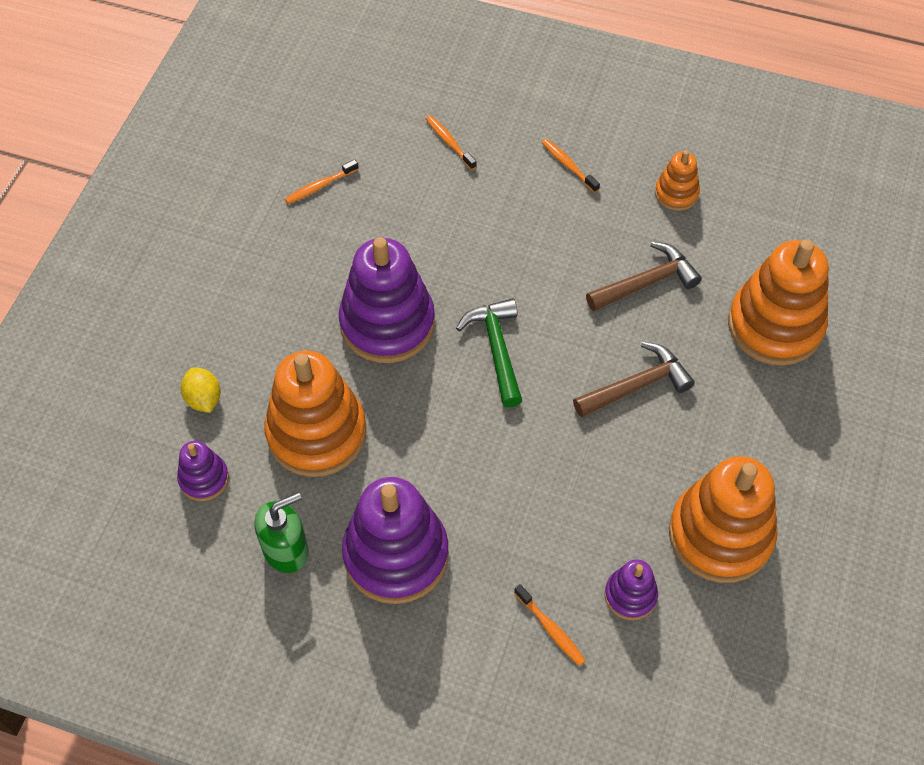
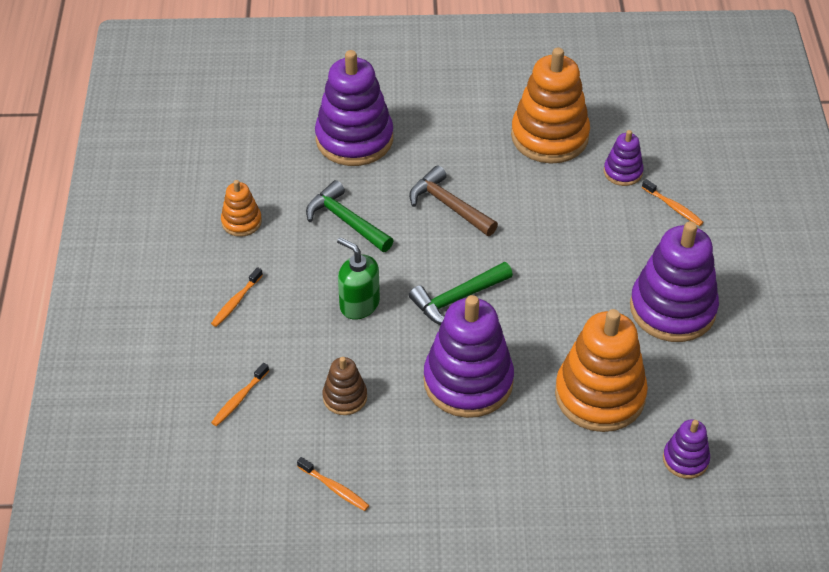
camera: 110 degrees left, 10 degrees down
yellow lemon [181,367,221,413] -> none
green soap dispenser [255,492,309,573] -> green soap dispenser moved to [337,237,380,319]
orange toothbrush [514,584,586,666] -> orange toothbrush turned 105 degrees clockwise [642,179,704,226]
brown hammer [586,242,702,311] -> green hammer [306,180,394,252]
orange stacking toy [728,240,829,366] -> purple stacking toy [315,50,393,166]
none -> brown stacking toy [323,357,367,415]

